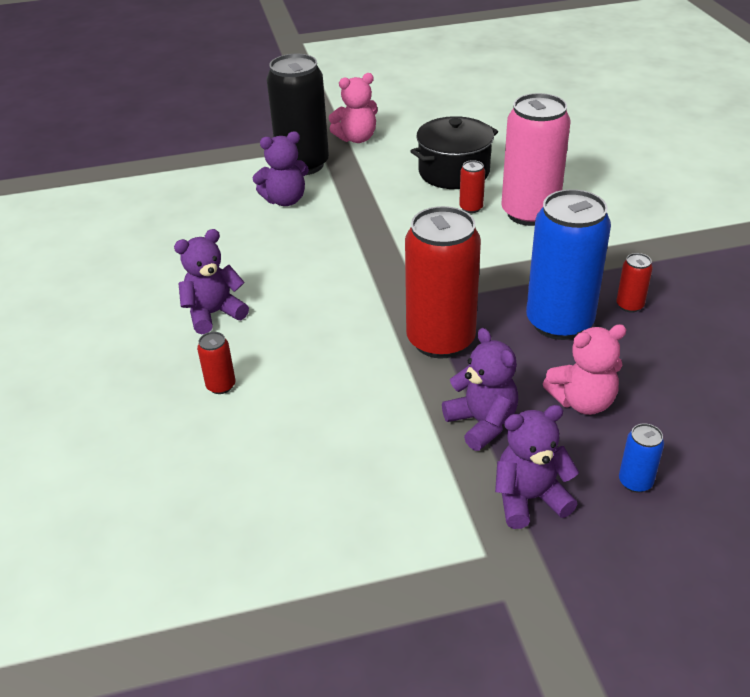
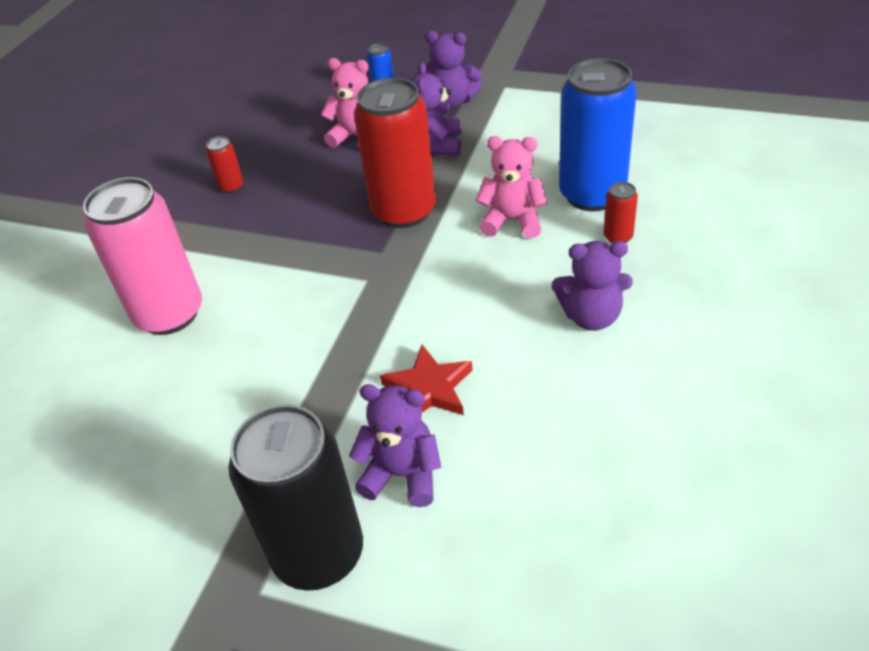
camera: 145 degrees left, 5 degrees up
pink teddy bear [329,73,378,143] -> pink teddy bear moved to [476,136,547,238]
black pot [410,116,498,189] -> none
red can [459,160,485,213] -> none
blue can [526,189,611,340] -> blue can moved to [559,58,637,211]
none -> red star [380,345,473,415]

